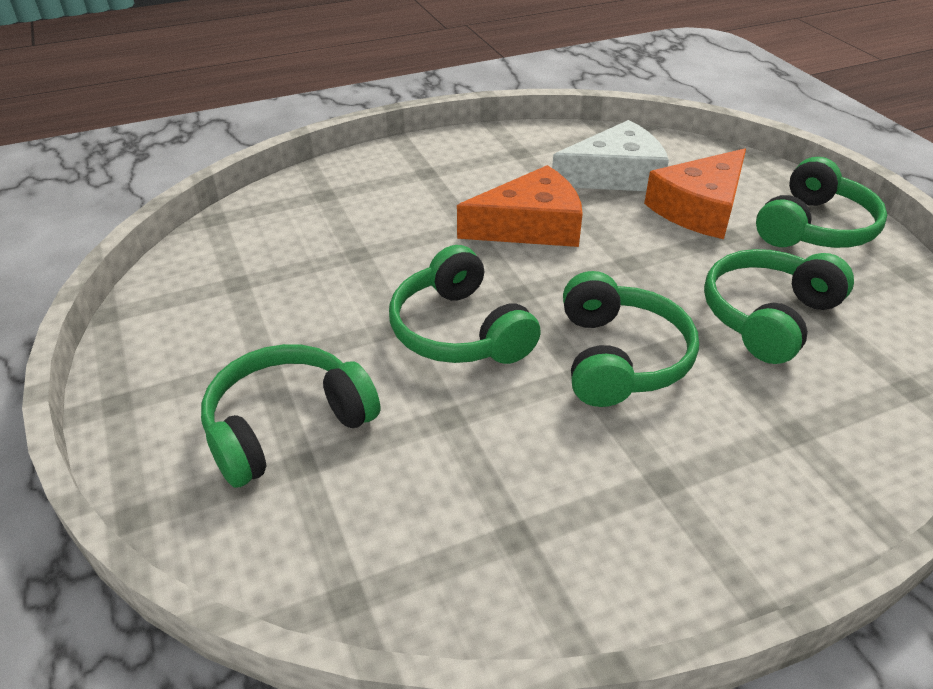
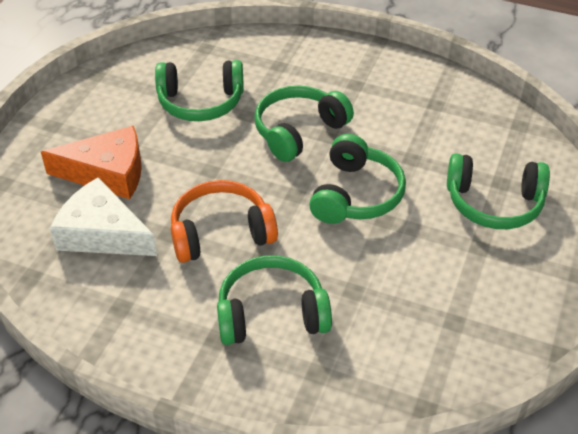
camera: 135 degrees left, 5 degrees up
orange cheese [457,165,583,247] -> orange headphones [171,180,278,263]
green headphones [756,157,887,248] -> green headphones moved to [217,255,332,345]

